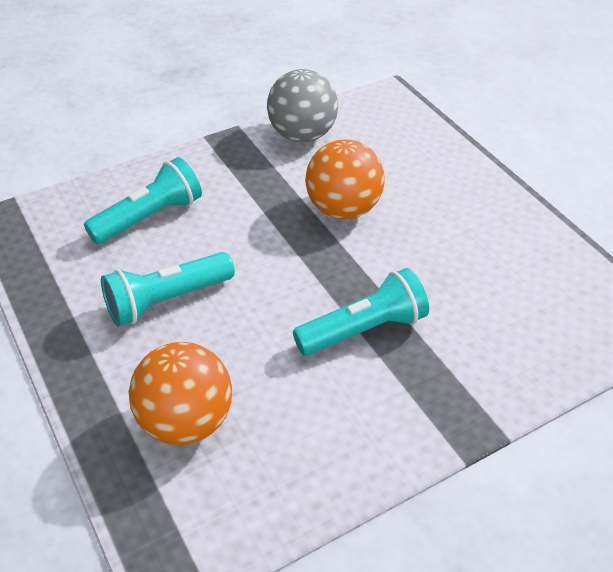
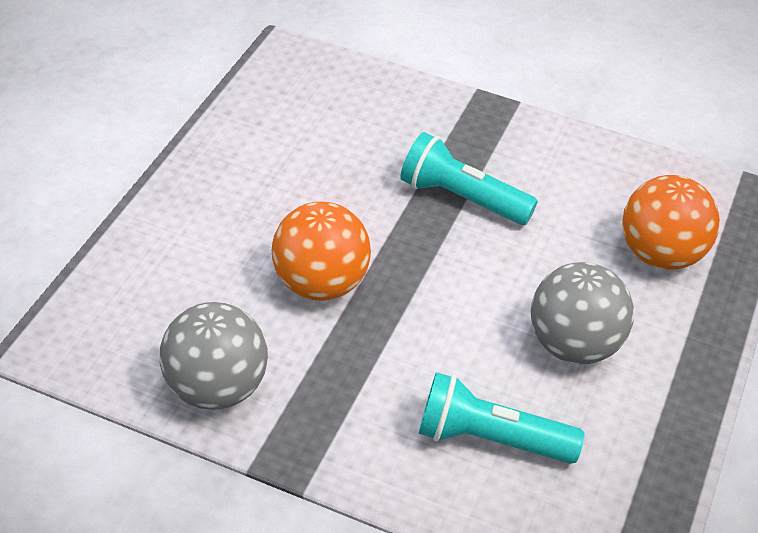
camera: 130 degrees left, 0 degrees up
turquoise flashlight [101,252,235,327] -> grey ball [531,262,634,364]

